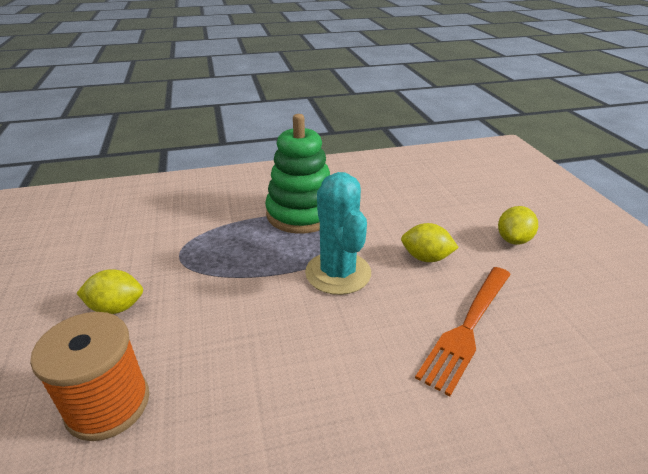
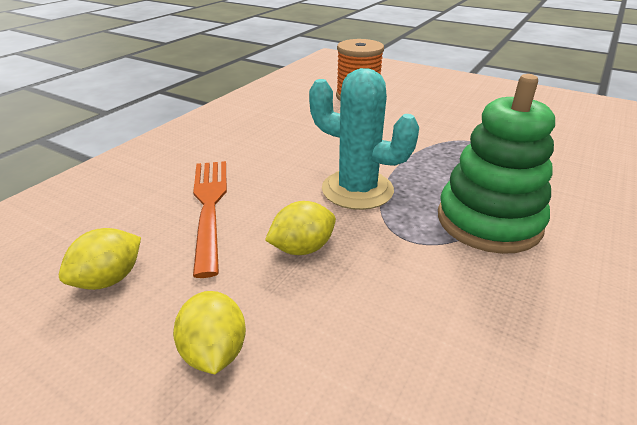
camera: 135 degrees right, 0 degrees up
yellow lemon [76,269,143,314] -> yellow lemon moved to [59,228,141,290]

